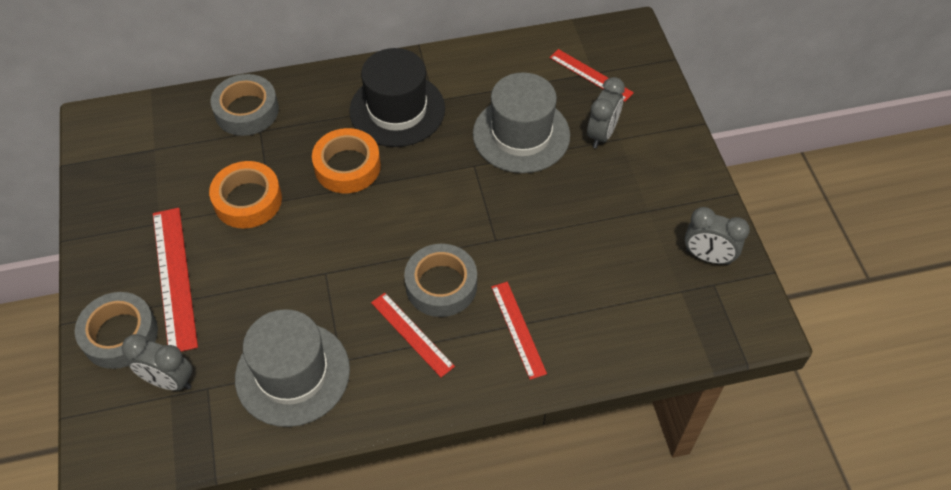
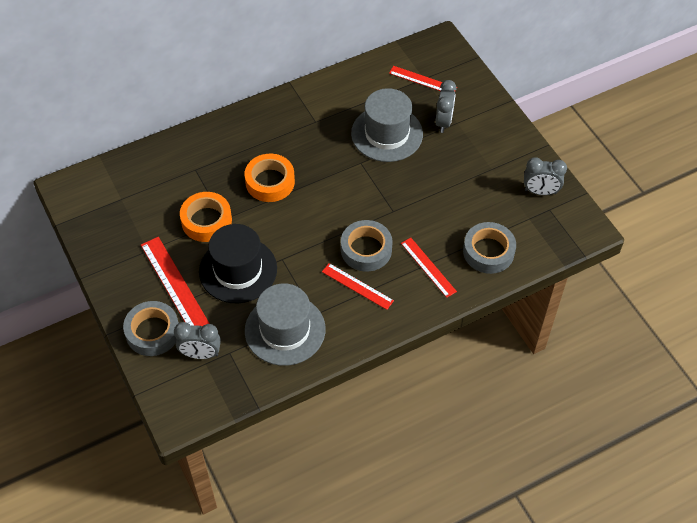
camera: 15 degrees left, 0 degrees up
grey tape [210,74,279,136] -> grey tape moved to [463,222,516,274]
black hat [349,48,445,147] -> black hat moved to [199,224,277,303]

